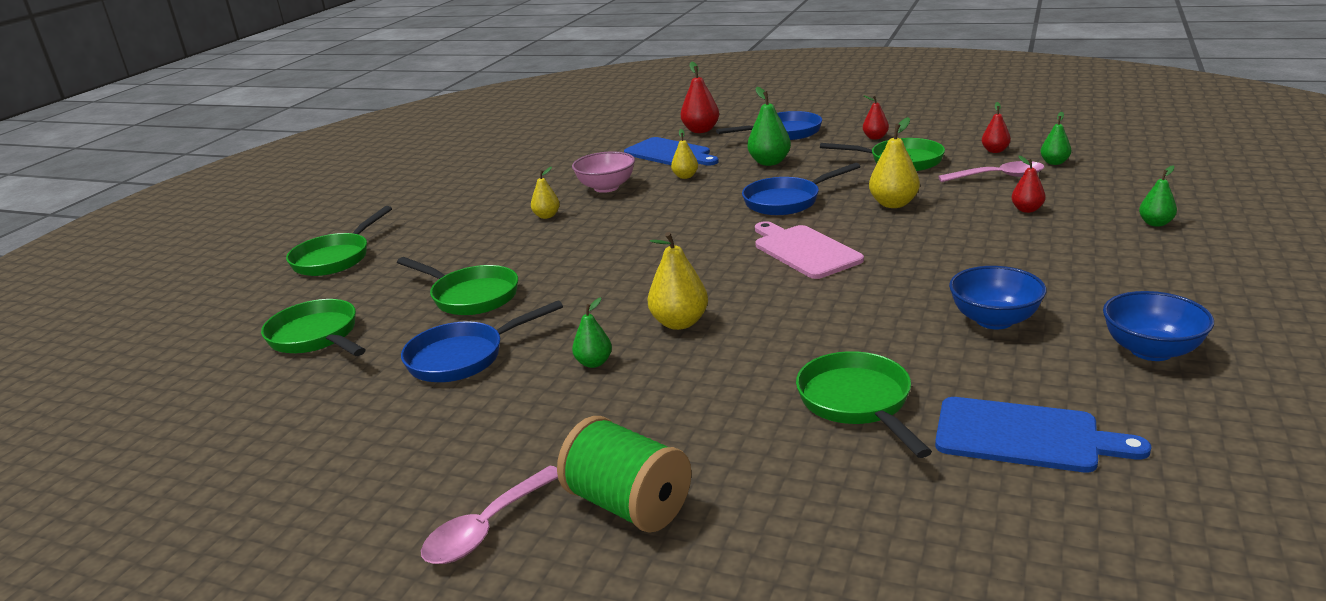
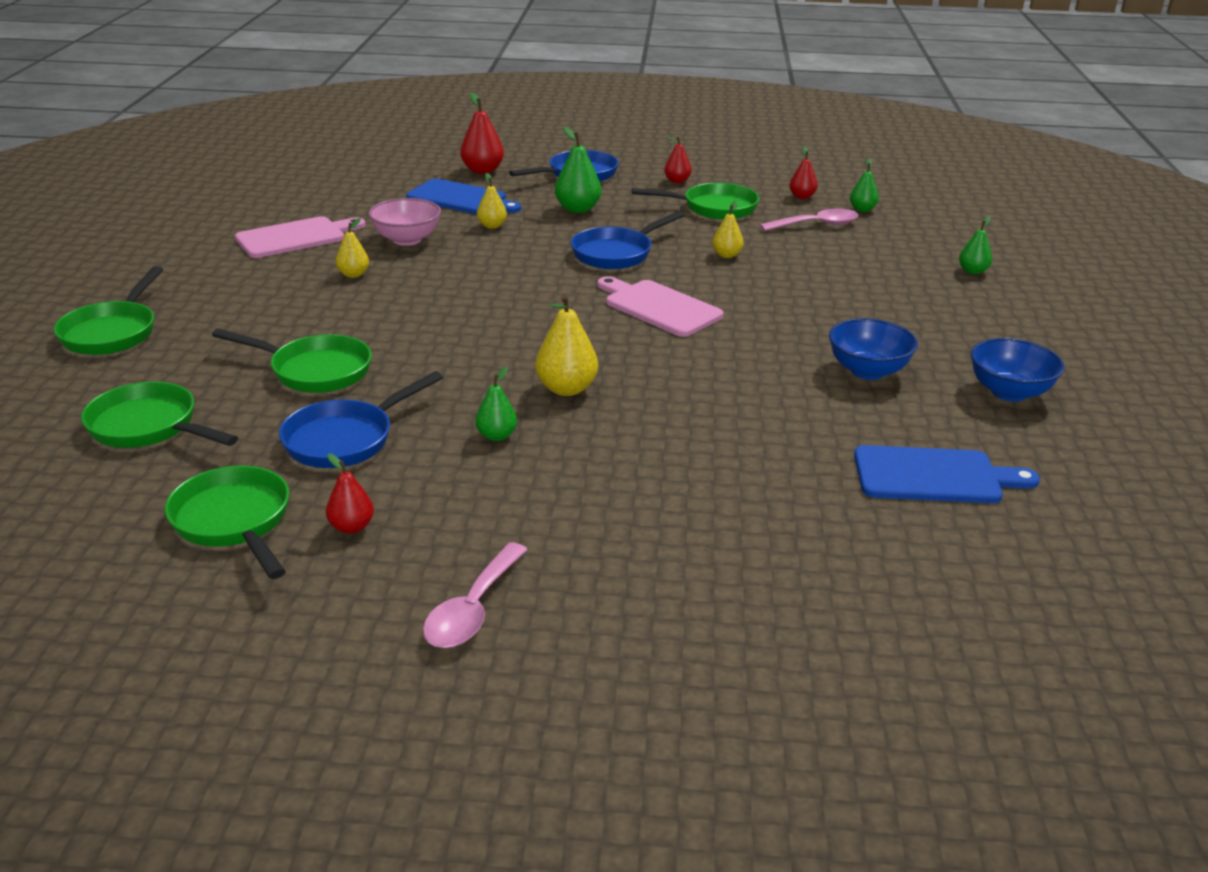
camera: 20 degrees left, 5 degrees up
green spool [557,416,691,532] -> none
green pan [796,351,932,458] -> green pan moved to [165,466,289,579]
yellow pear [869,117,920,208] -> yellow pear [712,200,744,258], size x0.62
red pear [1012,156,1046,213] -> red pear moved to [326,453,374,534]
none -> pink cutting board [235,216,365,258]

